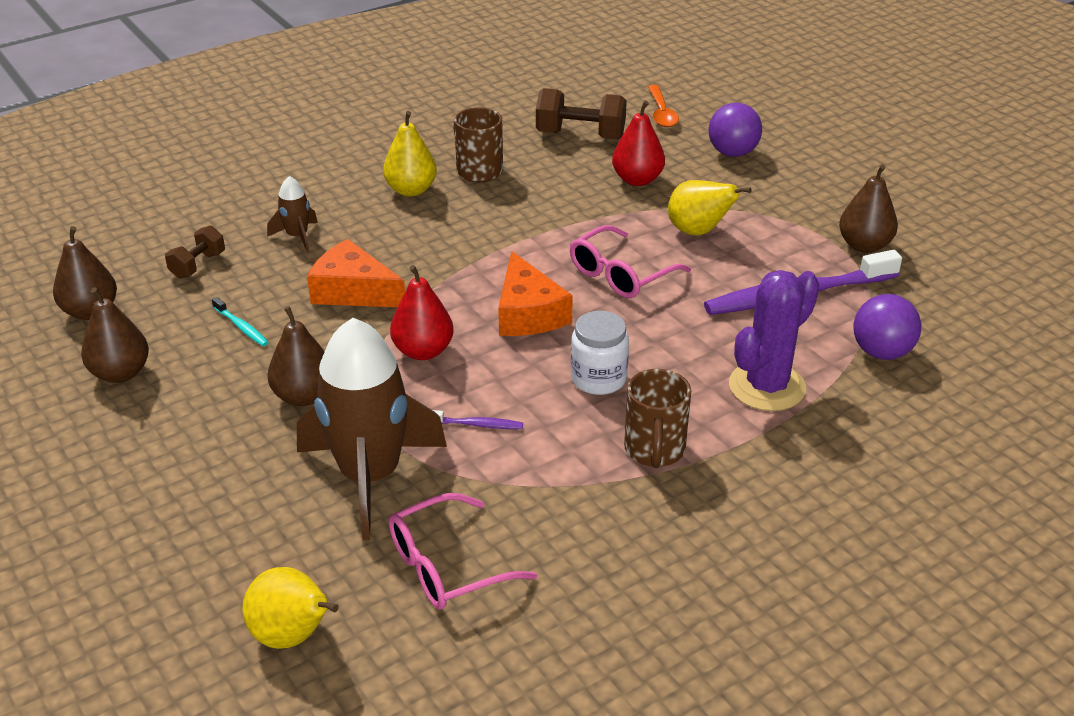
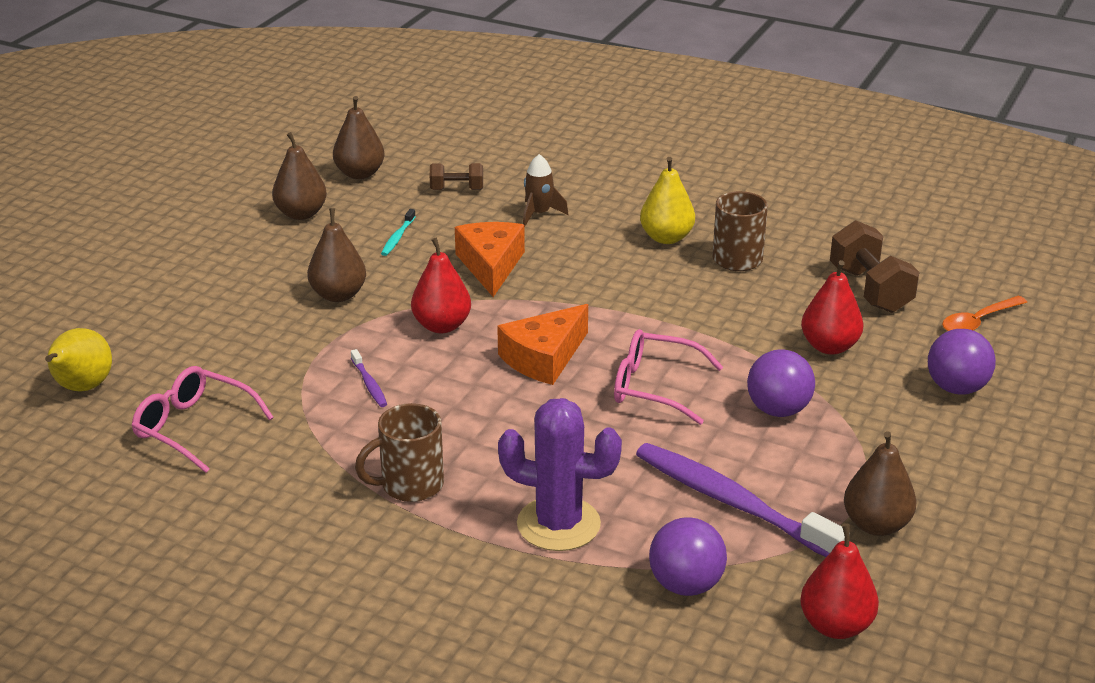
camera: 60 degrees right, 5 degrees down
brown rocket [297,318,447,540] -> none
white jar [571,311,629,395] -> none
yellow pear [668,180,752,235] -> purple ball [747,349,815,417]
none -> red pear [800,524,879,639]

